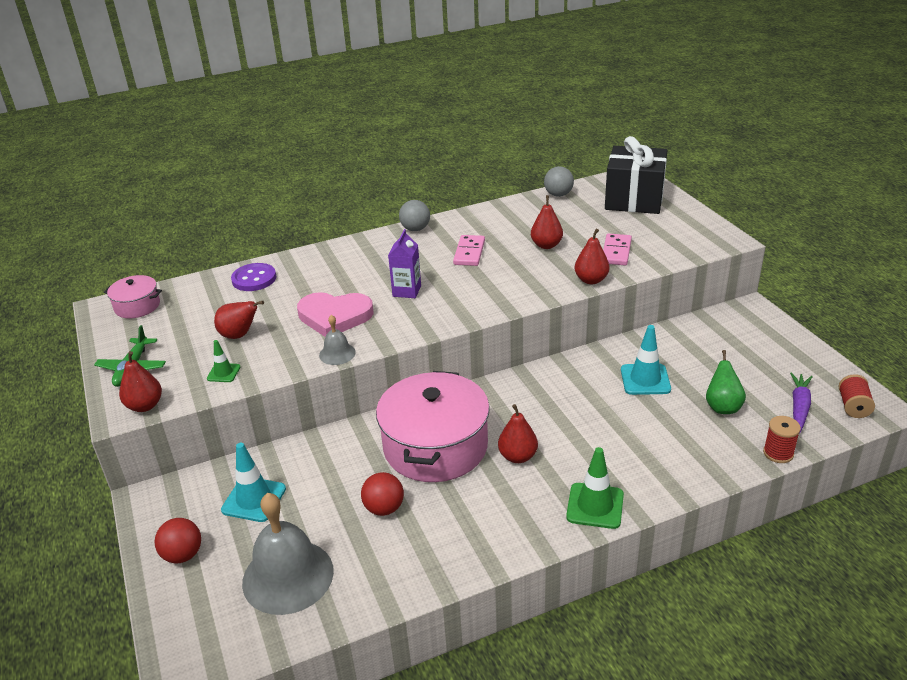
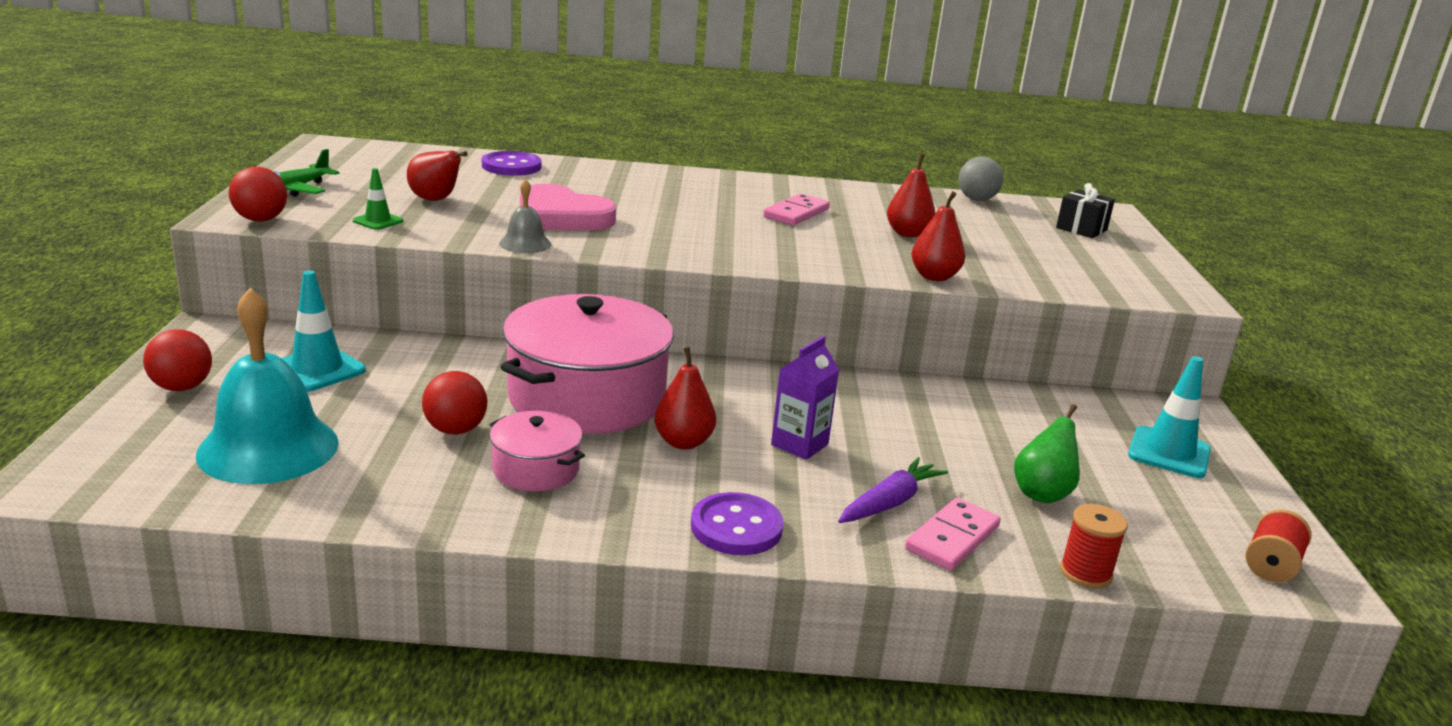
camera: 20 degrees right, 10 degrees down
pink pot [104,275,162,318] -> pink pot moved to [489,411,585,491]
red pear [119,351,162,412] -> red ball [229,167,287,221]
grey bell [242,493,334,615] -> turquoise bell [196,288,339,484]
purple carton [388,229,421,298] -> purple carton moved to [771,336,839,460]
grey ball [399,200,430,231] -> none
green traffic cone [566,447,624,529] -> purple button [691,492,784,555]
pink domino [603,233,632,265] -> pink domino moved to [905,498,1001,571]
black gift [605,136,667,214] -> black gift [1056,183,1115,238], size x0.48
turquoise traffic cone [621,325,671,395] -> turquoise traffic cone moved to [1128,356,1211,478]
purple carrot [790,373,813,433] -> purple carrot moved to [838,457,948,523]

